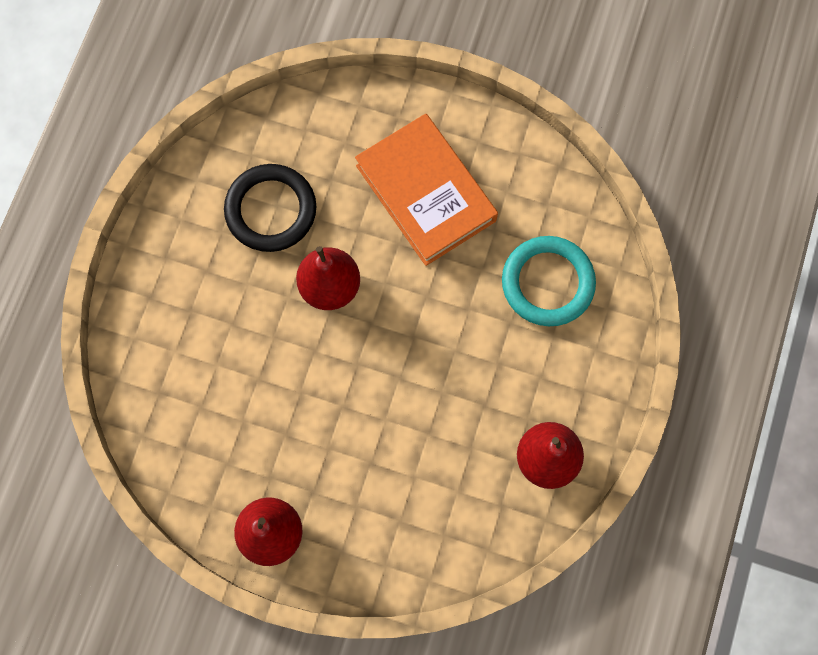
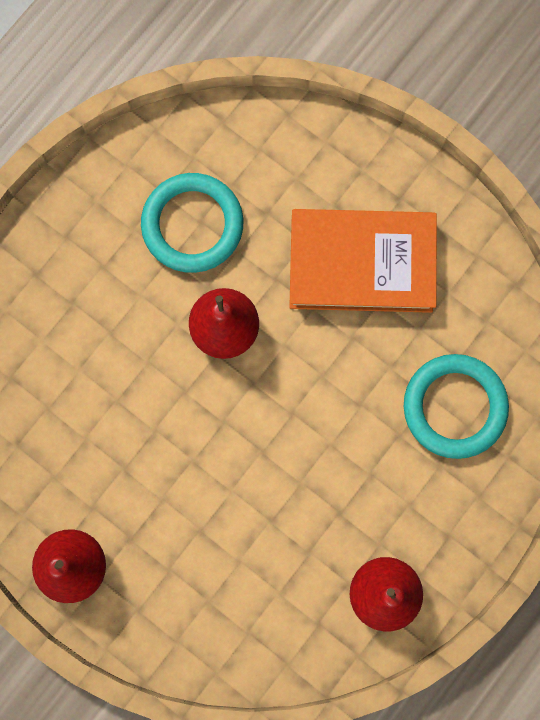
camera: 20 degrees right, 5 degrees up
black ring [224,164,316,252] -> turquoise ring [141,173,243,273]
orange book [355,114,498,266] -> orange book turned 75 degrees counterclockwise [289,209,437,313]

